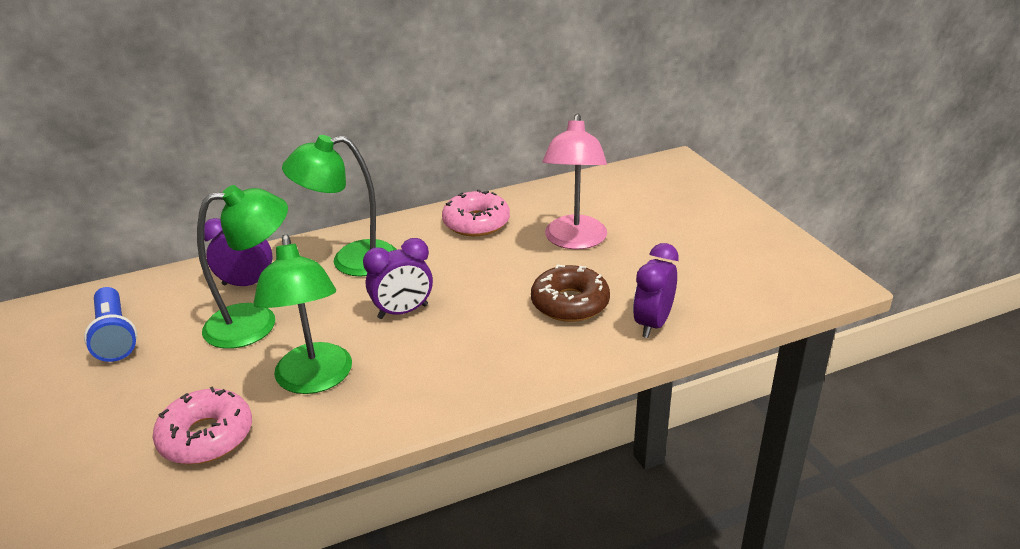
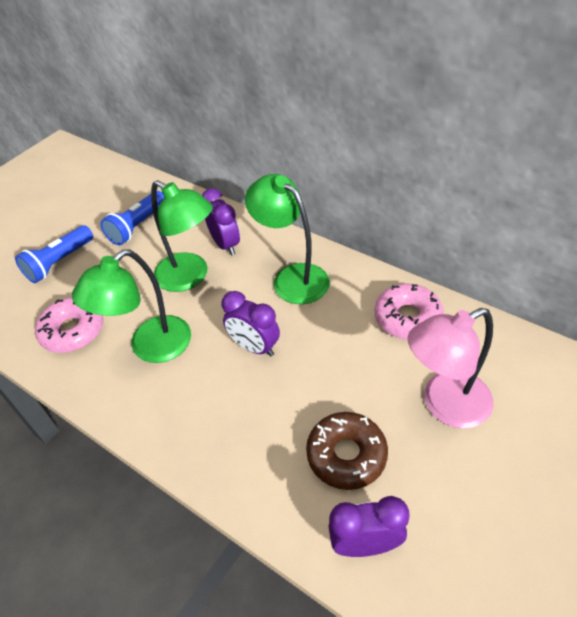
camera: 60 degrees right, 15 degrees up
none -> blue flashlight [15,225,93,283]

